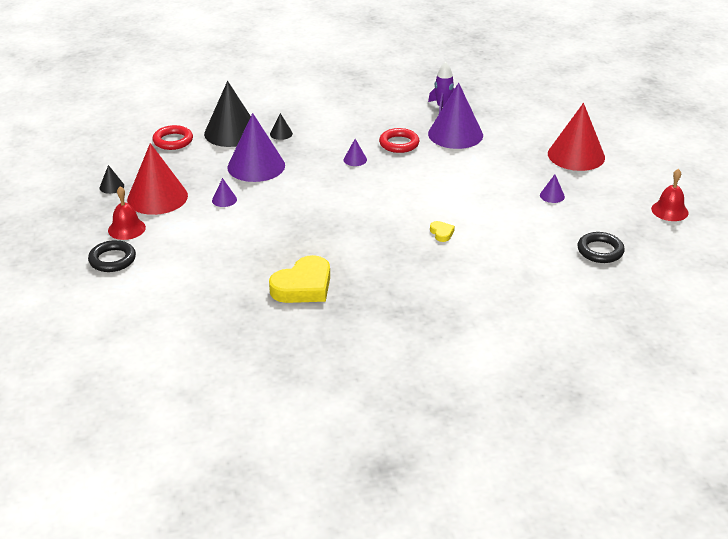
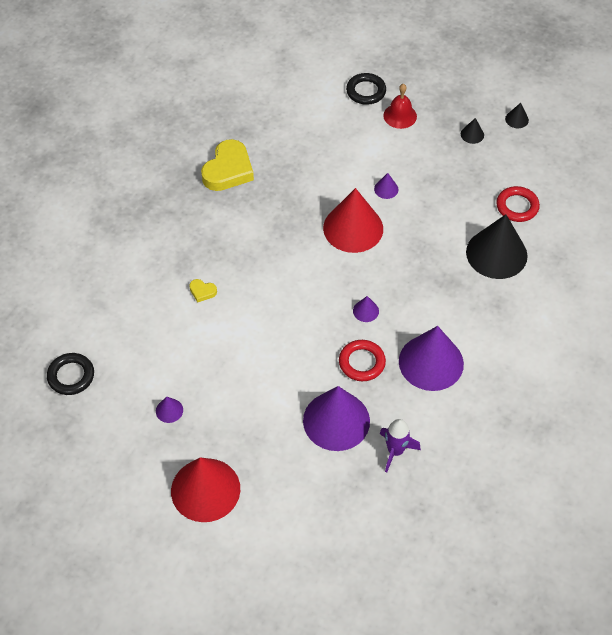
camera: 130 degrees right, 20 degrees up
red cone [127,143,188,215] -> red cone moved to [323,188,383,253]
purple cone [228,113,285,182] -> purple cone moved to [399,326,464,391]
yellow heart [269,255,330,303] -> yellow heart turned 150 degrees counterclockwise [201,139,254,191]
black cone [270,113,293,140] -> black cone moved to [505,103,529,128]
red bell [651,169,689,221] -> none

